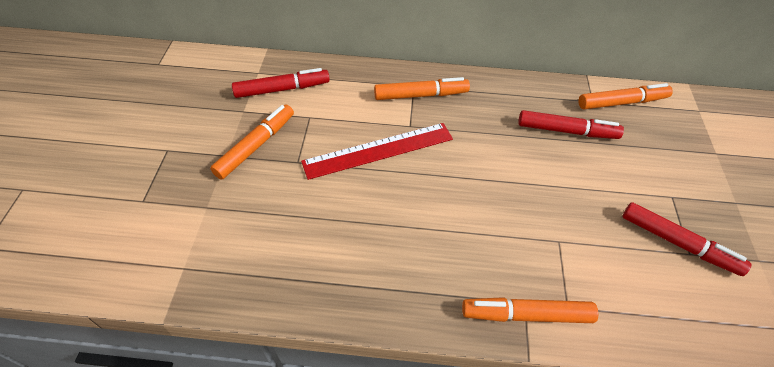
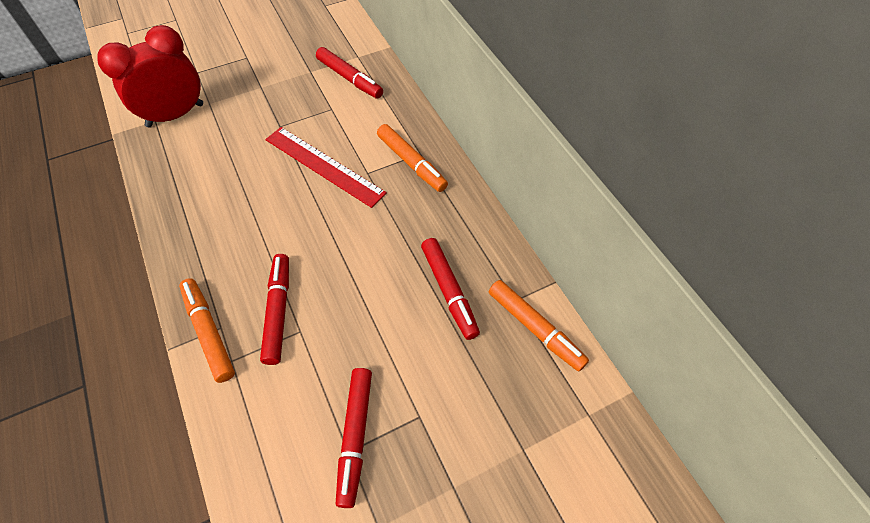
camera: 60 degrees right, 5 degrees up
orange marker [210,104,294,179] -> none
none -> red clock [97,25,203,128]
none -> red marker [260,254,289,365]

